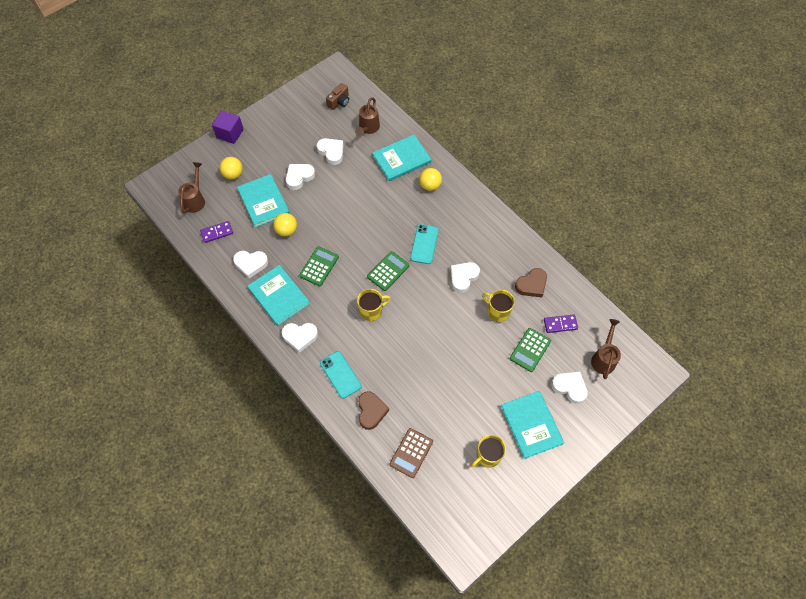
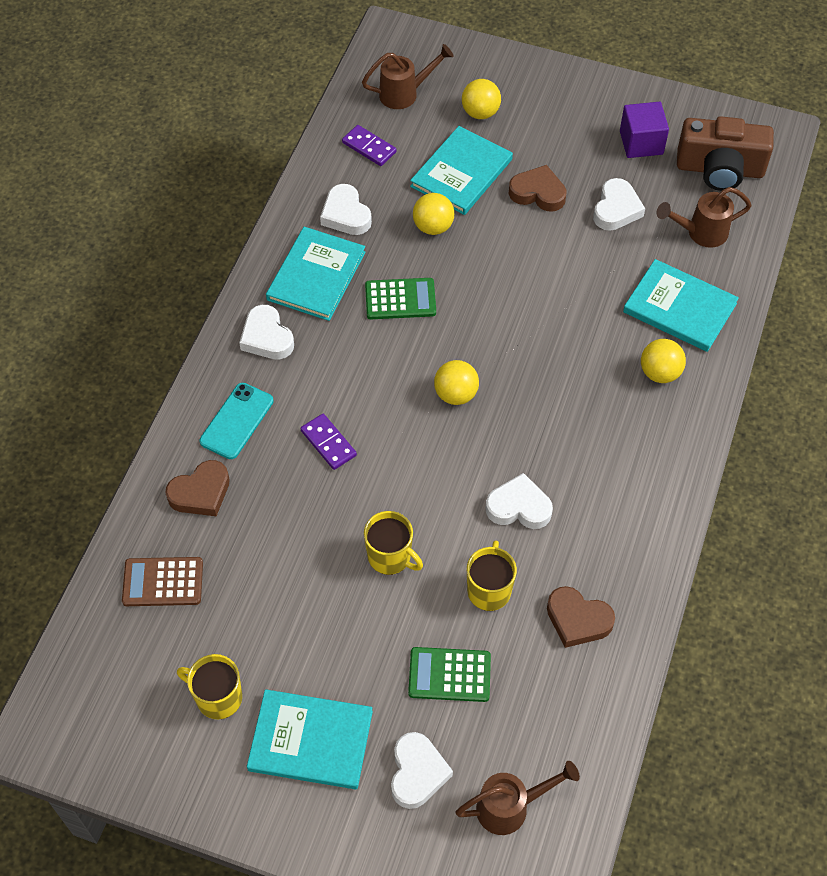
camera: 60 degrees right, 5 degrees down
purple cube [212,110,244,144] -> purple cube moved to [620,102,669,158]
white heart [286,164,315,190] -> brown heart [509,165,567,212]
brown camera [326,83,349,110] -> brown camera [677,116,774,191], size x1.84
yellow mug [357,289,391,321] -> yellow mug moved to [364,511,423,575]
green calculator [367,251,409,291] -> yellow ball [434,360,479,405]
turquoise phone [410,224,439,264] -> none
turquoise book [501,391,564,459] -> turquoise book turned 60 degrees clockwise [247,689,373,790]
purple domino [544,314,578,333] -> purple domino moved to [301,414,357,470]

